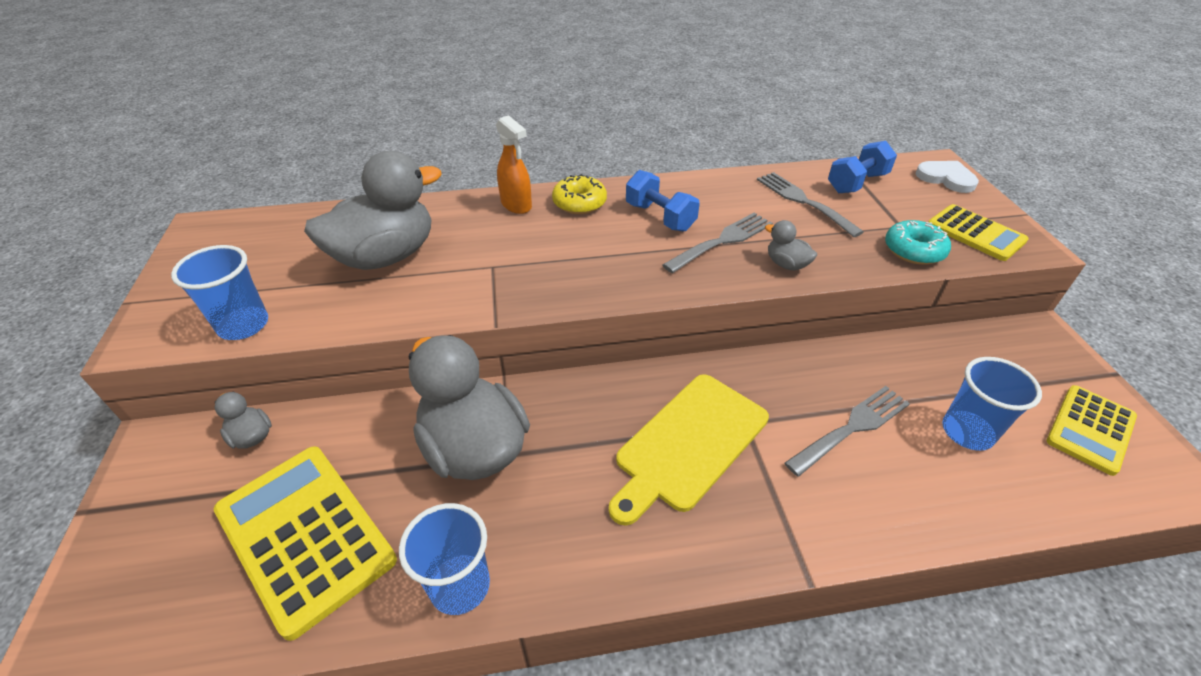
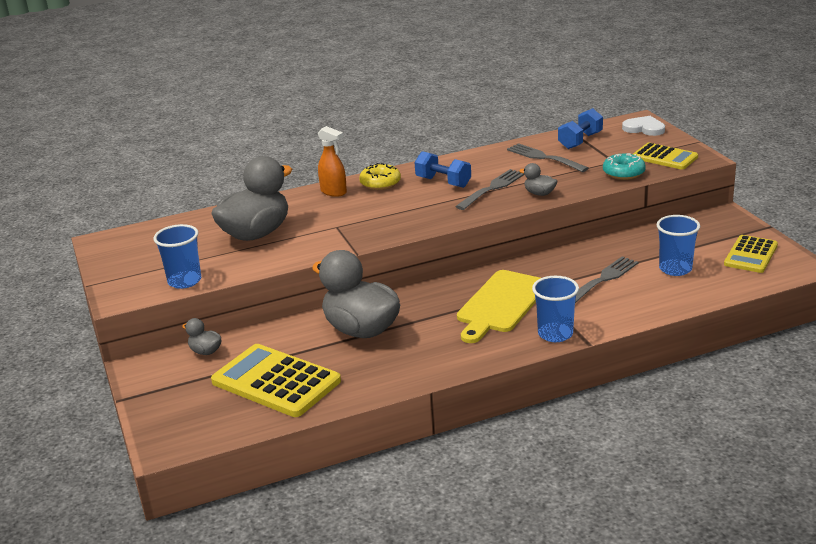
camera: 10 degrees left, 15 degrees down
blue cup [399,503,490,615] -> blue cup moved to [532,276,579,342]

